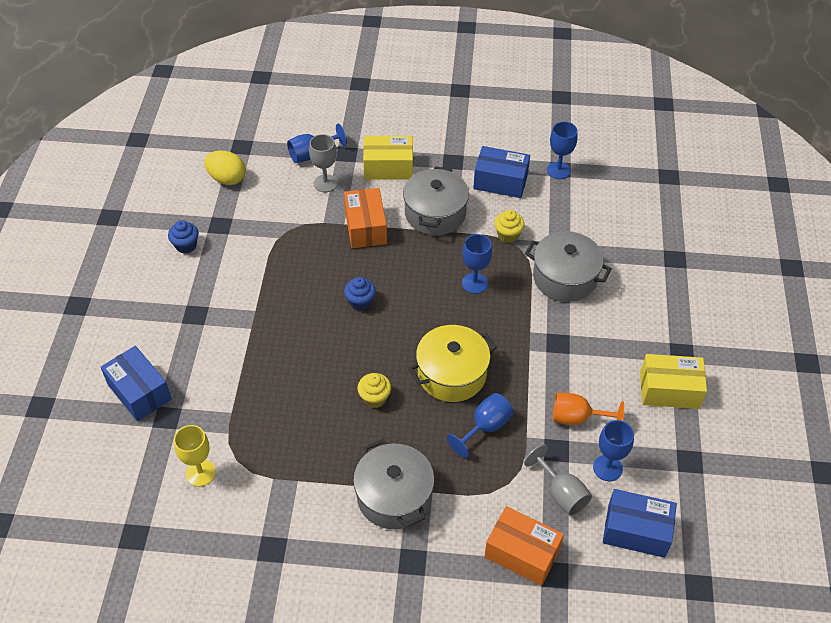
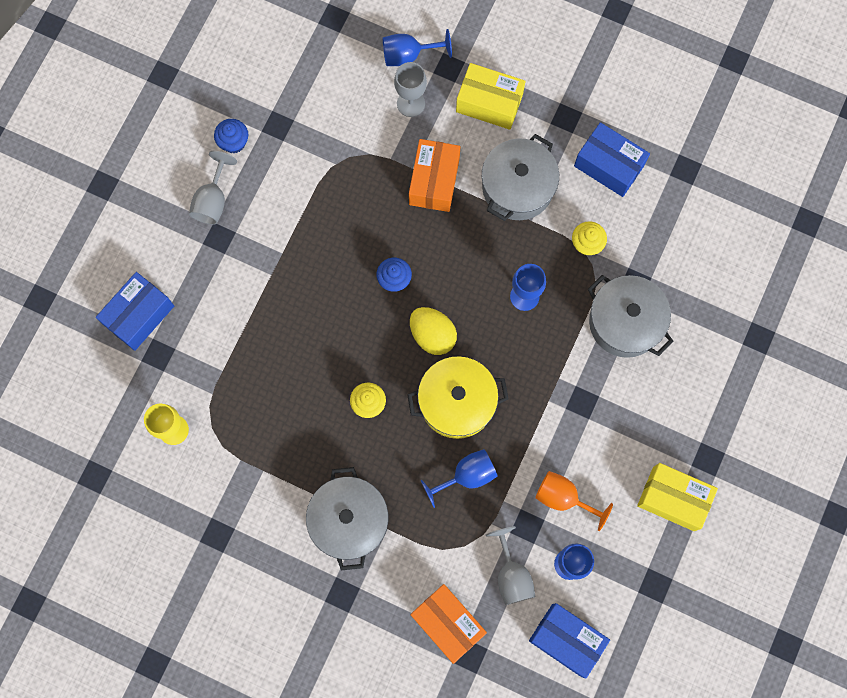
camera: 20 degrees right, 25 degrees up
blue box [101,346,172,421] -> blue box turned 60 degrees clockwise [96,272,174,351]
yellow egg [204,151,246,185] -> yellow egg moved to [410,307,457,355]
blue goblet [547,122,578,179] -> none
none -> grey goblet [189,151,237,225]

